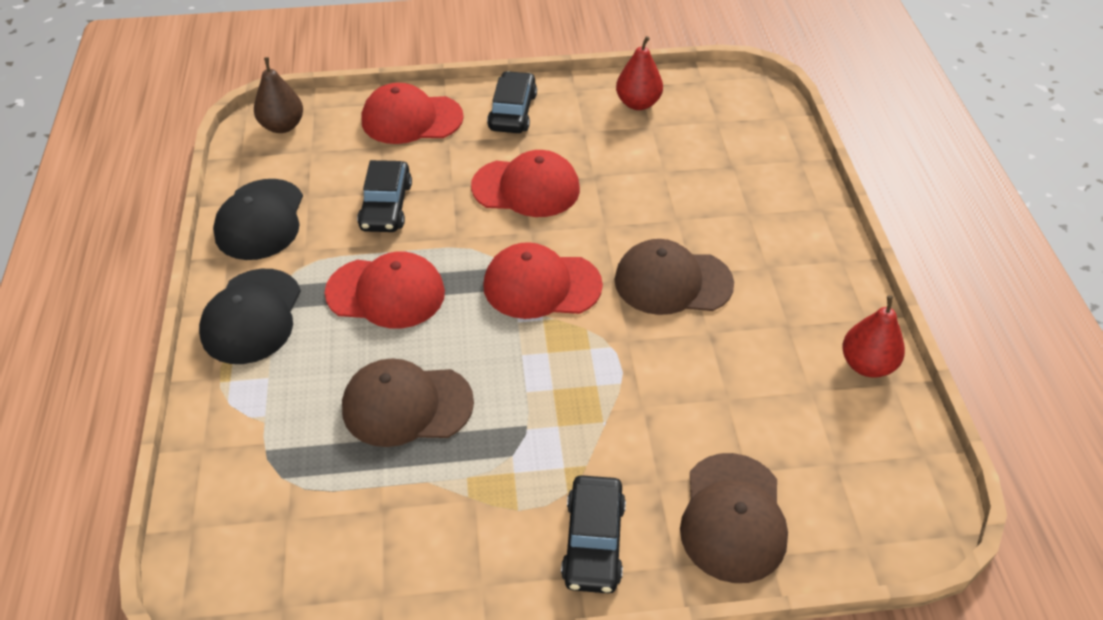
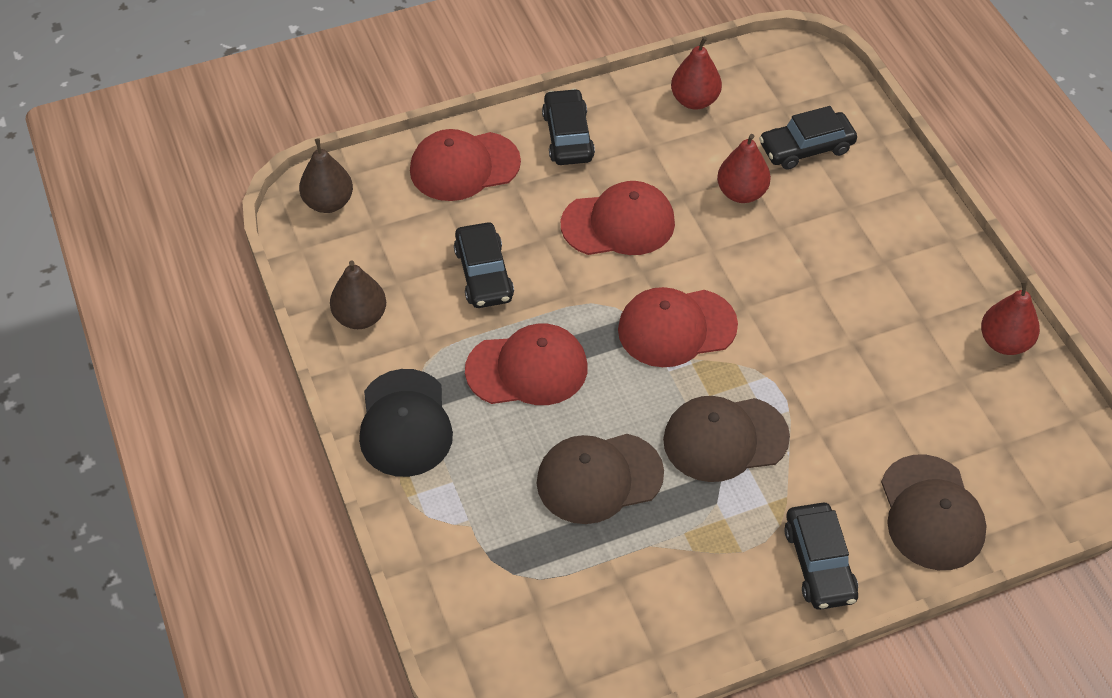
camera: 15 degrees left, 5 degrees up
black cap [213,179,303,260] -> brown pear [330,260,386,329]
brown cap [615,239,734,315] -> brown cap moved to [663,396,790,482]
none -> red pear [717,134,771,203]
none -> black car [759,106,857,170]

